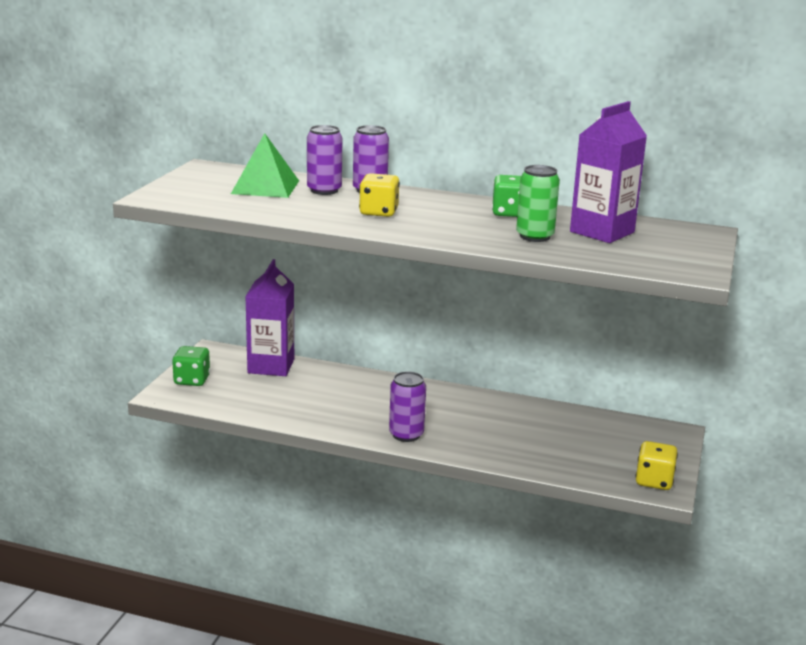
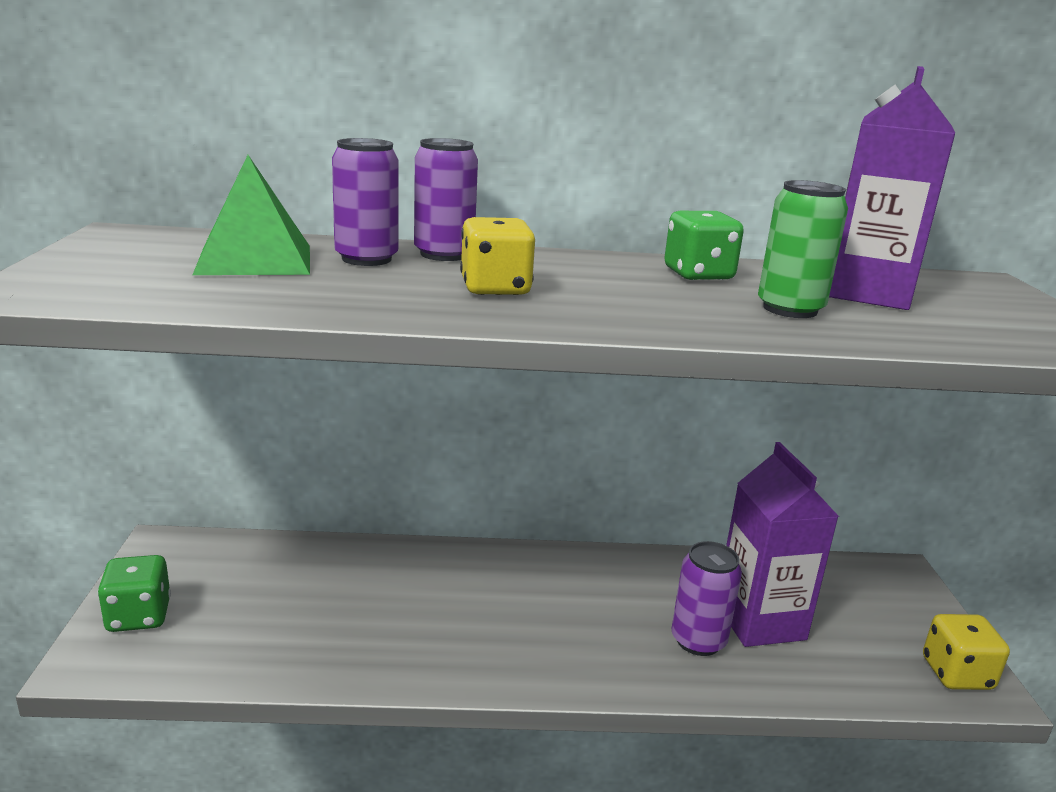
camera: 20 degrees left, 0 degrees up
purple carton [245,259,294,376] -> purple carton moved to [726,442,839,647]
purple can [389,371,426,442] -> purple can moved to [671,541,742,656]

